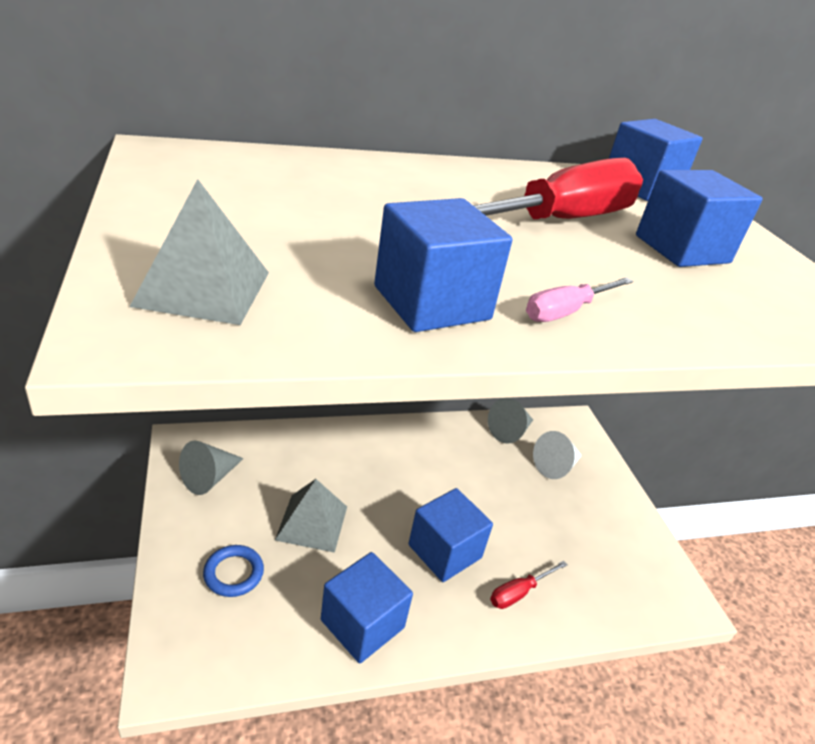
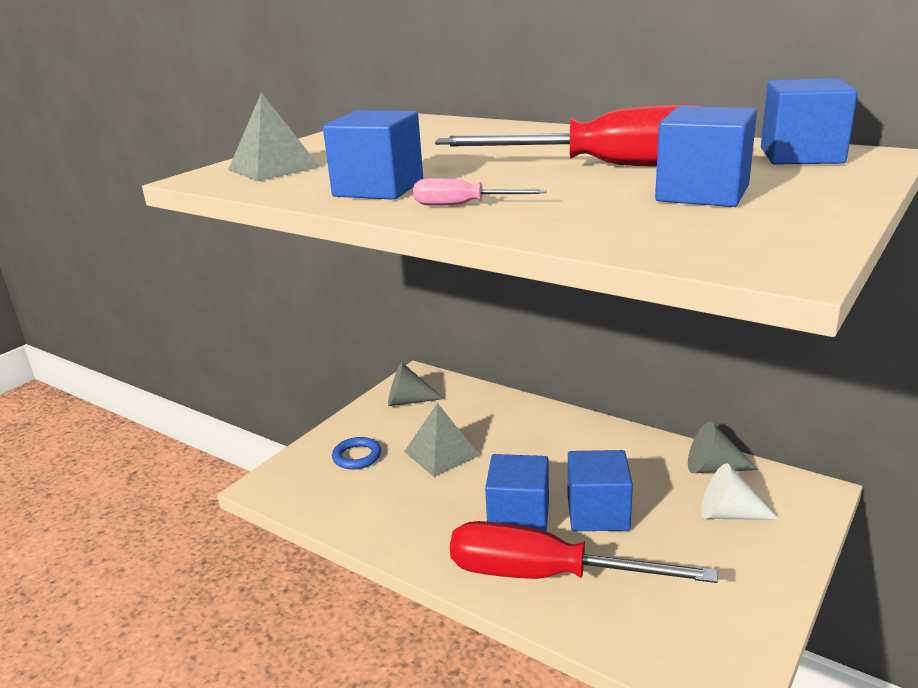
camera: 55 degrees right, 10 degrees down
blue cube [321,552,413,663] -> blue cube moved to [568,450,633,531]
red screwdriver [490,561,567,609] -> red screwdriver [450,521,718,583], size x2.36

